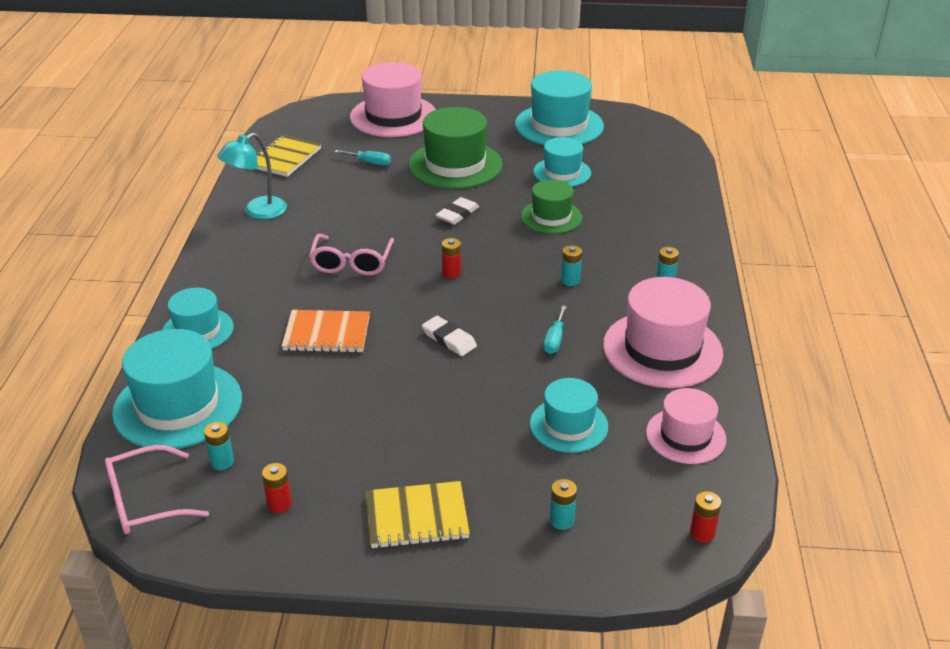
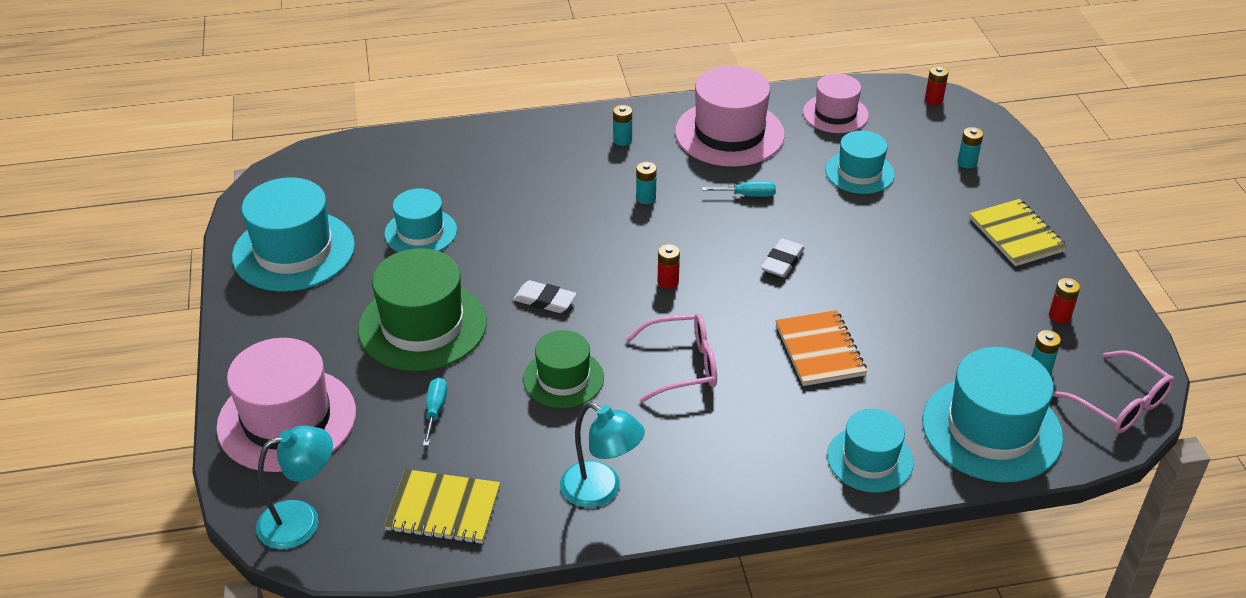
camera: 105 degrees left, 5 degrees up
green hat [521,179,582,234] -> green hat moved to [523,330,604,408]
none -> turquoise lamp [256,426,333,549]

